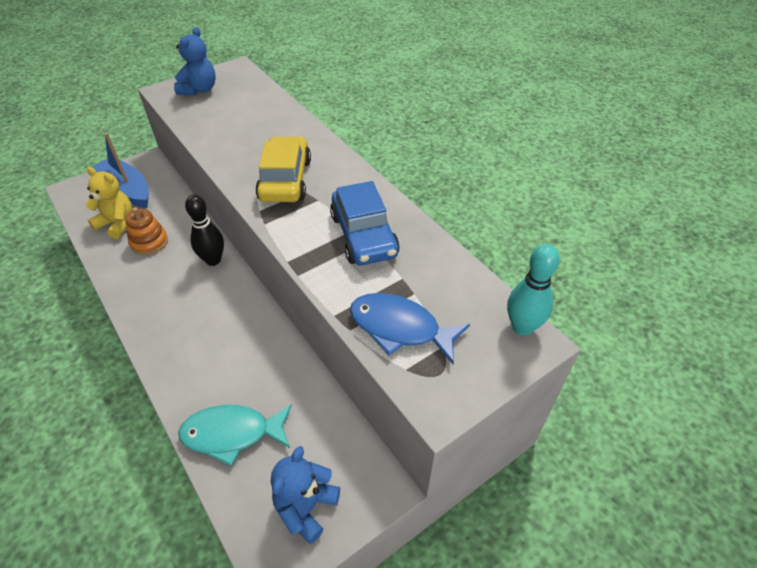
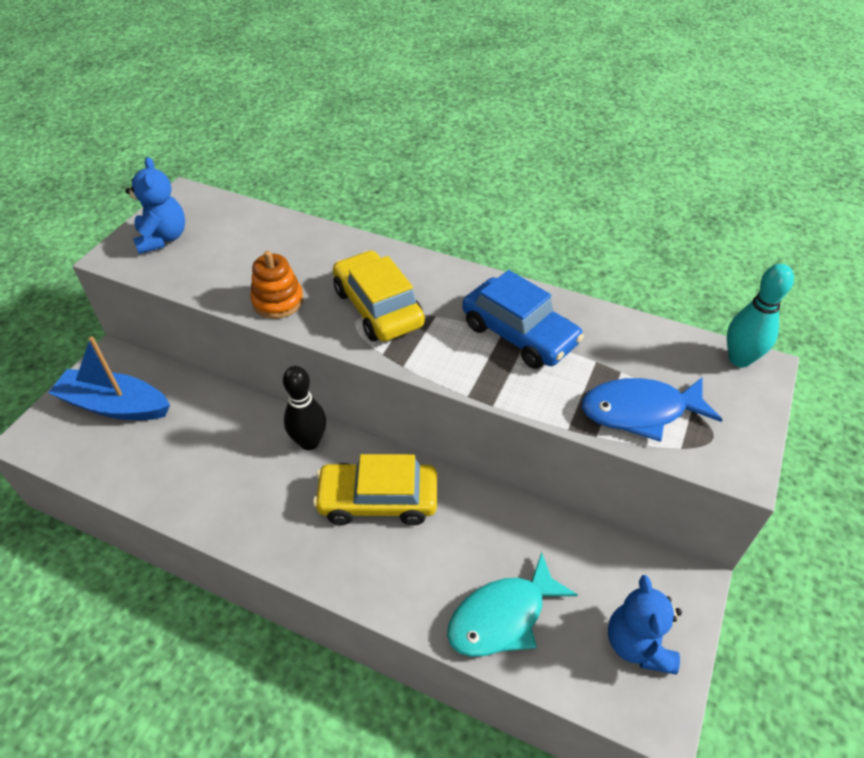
camera: 30 degrees left, 0 degrees up
yellow teddy bear [85,167,132,239] -> none
orange stacking toy [125,207,168,255] -> orange stacking toy moved to [250,251,304,319]
none -> yellow car [313,454,437,525]

